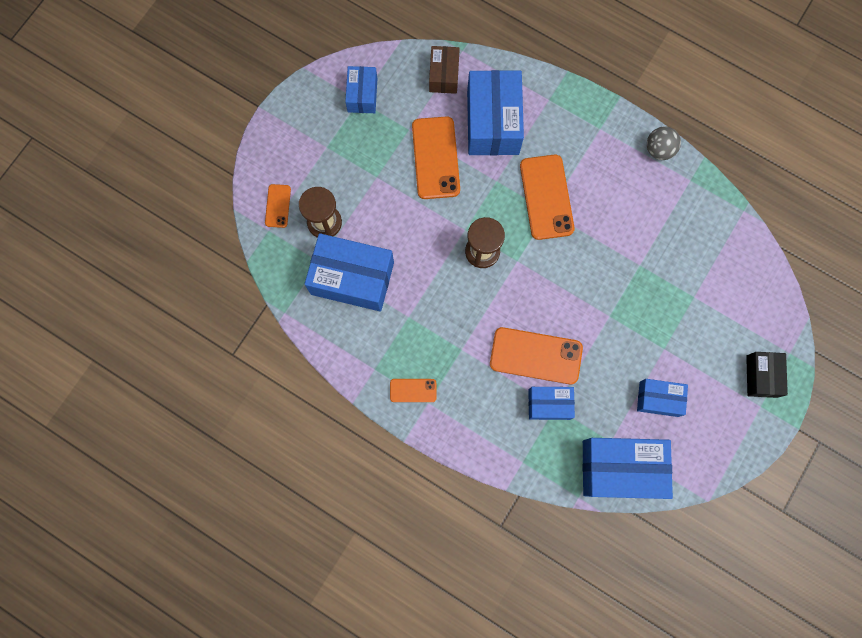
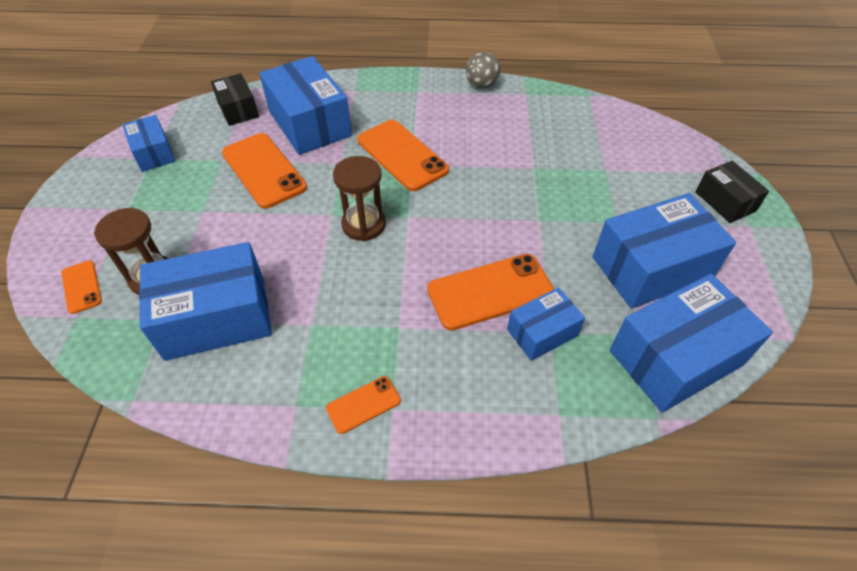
camera: 30 degrees left, 25 degrees down
brown box [429,46,460,94] -> black box [211,73,259,126]
blue box [637,379,688,417] -> blue box [593,193,736,309], size x1.81

